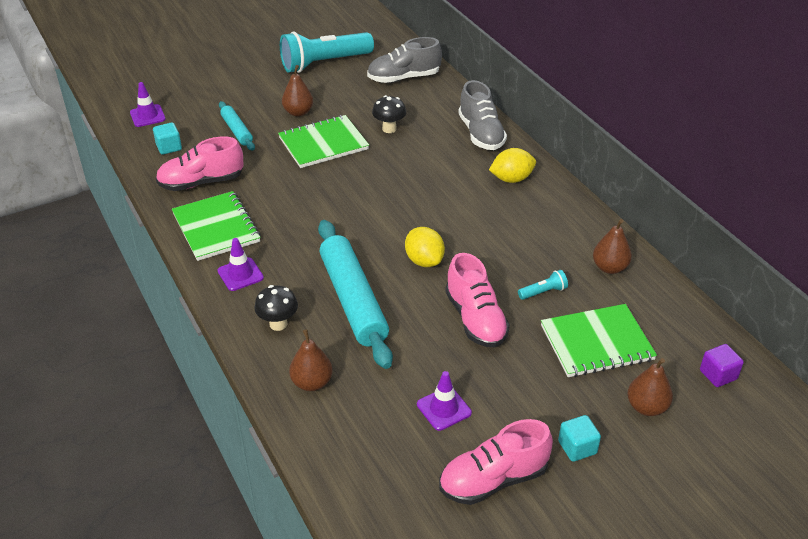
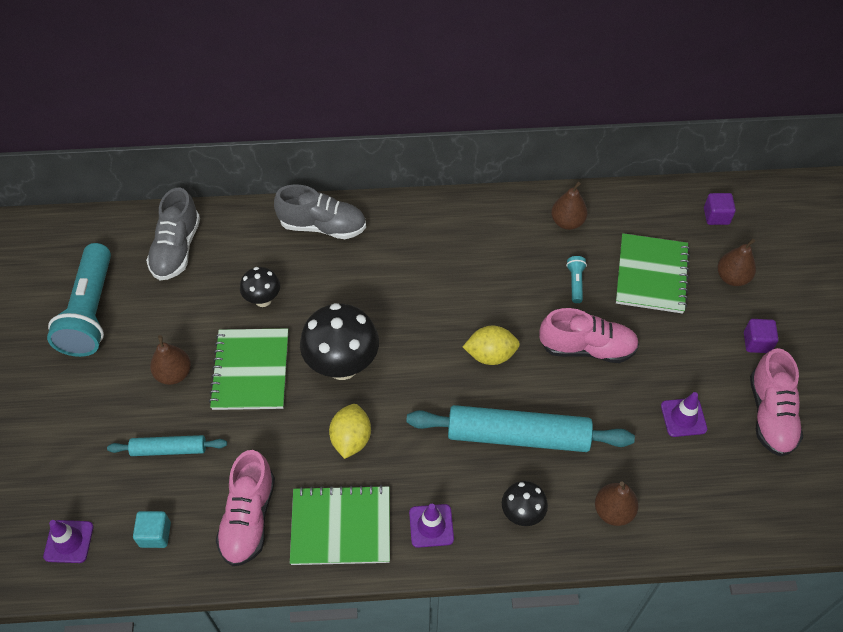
camera: 65 degrees left, 15 degrees up
yellow lemon [489,148,536,183] -> yellow lemon moved to [329,404,371,459]
turquoise cube [558,415,601,462] -> purple cube [744,319,778,353]
none -> black mushroom [300,303,379,380]

